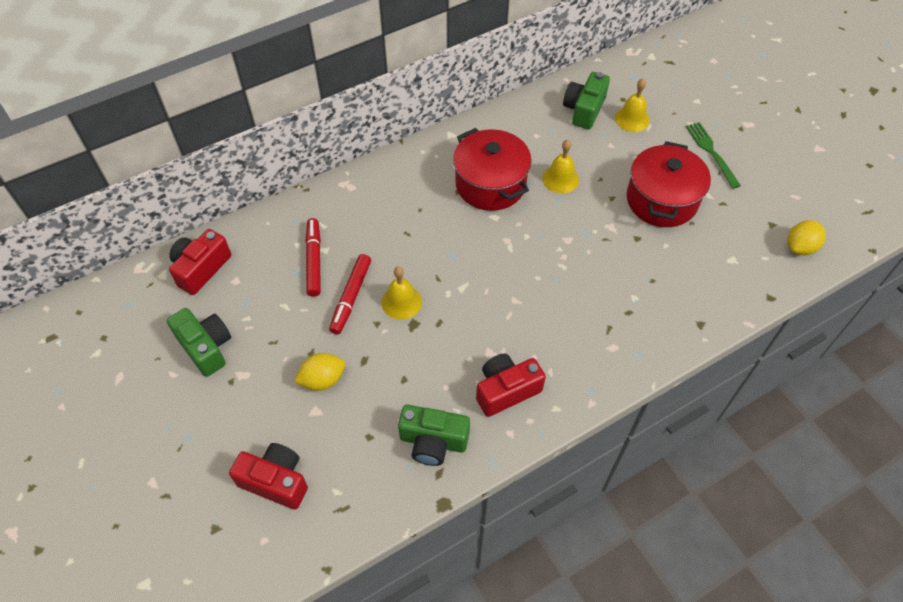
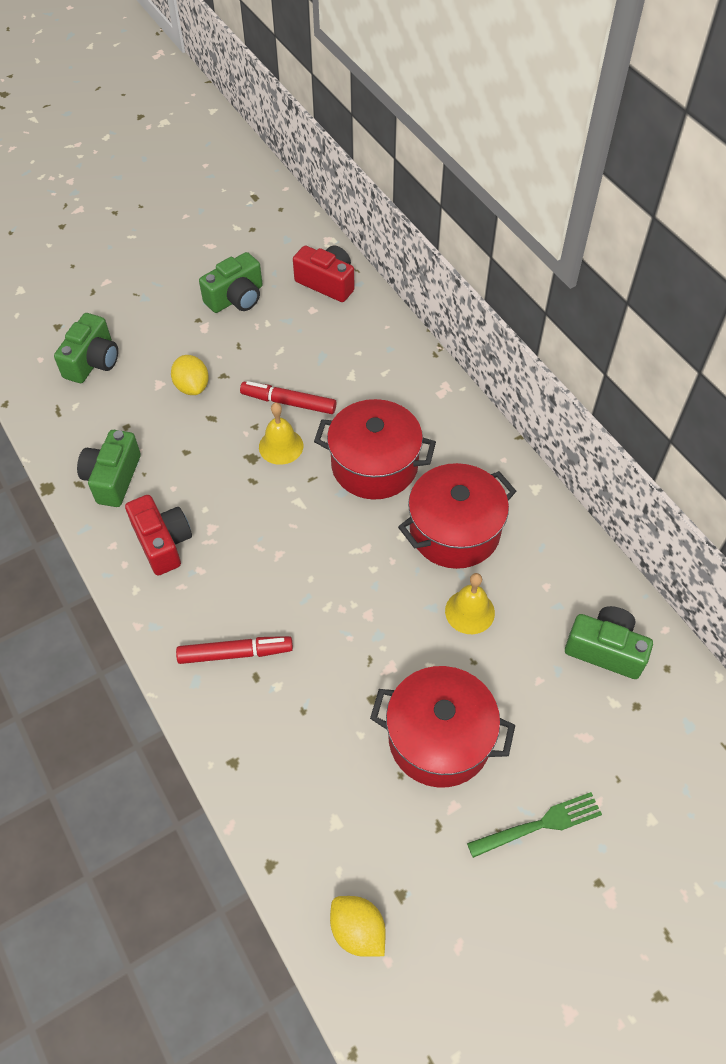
camera: 90 degrees right, 0 degrees up
red camera [229,443,308,510] -> green camera [54,313,118,383]
red marker [305,218,321,297] -> red marker moved to [176,636,293,664]
yellow bell [615,79,650,132] -> none
none -> red pot [314,399,436,500]

